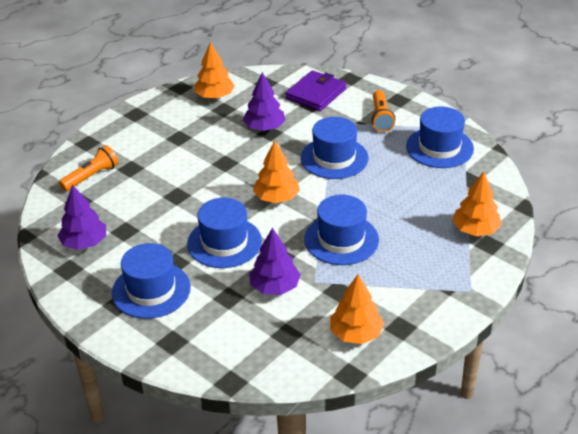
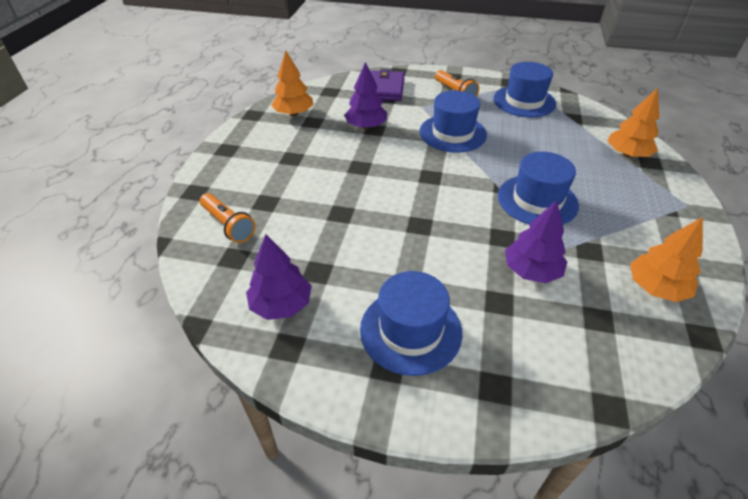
camera: 30 degrees left, 5 degrees up
orange flashlight [59,145,118,191] -> orange flashlight turned 120 degrees clockwise [200,193,256,243]
blue hat [187,198,262,268] -> none
orange tree [253,140,300,203] -> none

